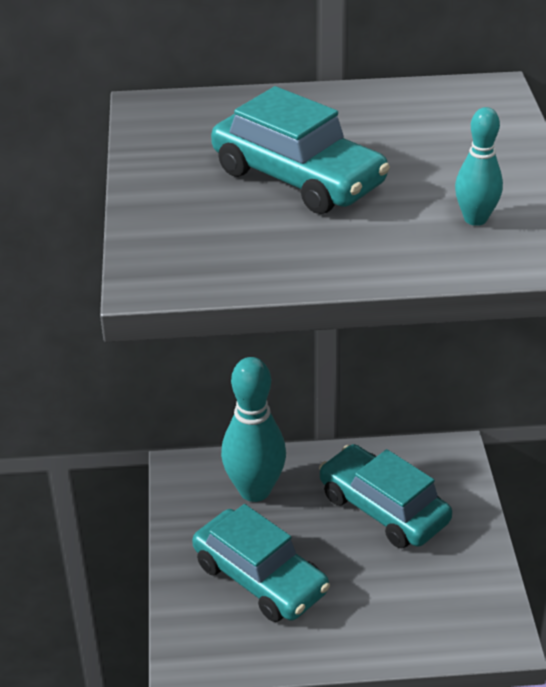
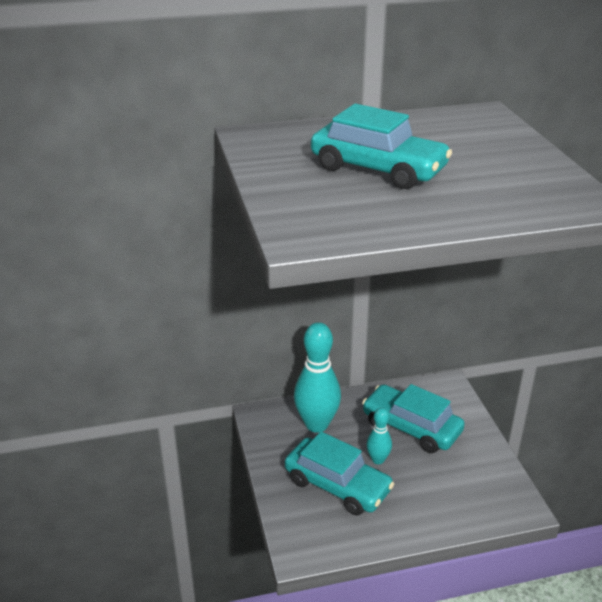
camera: 10 degrees left, 5 degrees down
turquoise bowling pin [455,107,503,226] -> turquoise bowling pin moved to [366,407,392,464]

